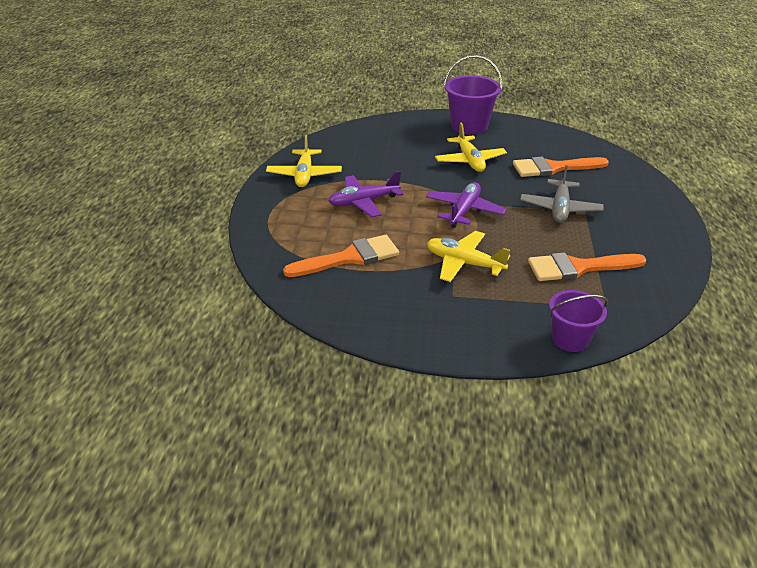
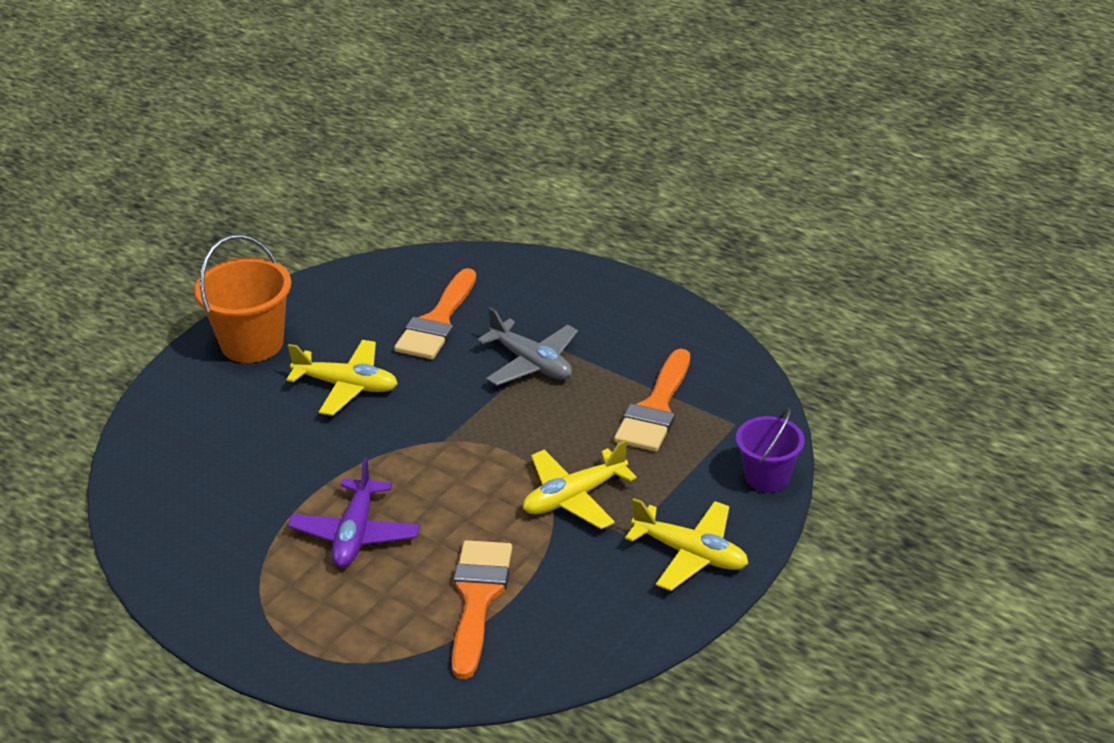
camera: 60 degrees left, 0 degrees up
yellow plane [266,135,342,187] -> yellow plane moved to [625,498,749,591]
purple plane [426,182,506,228] -> none
purple bucket [444,55,502,135] -> orange bucket [194,235,291,363]

